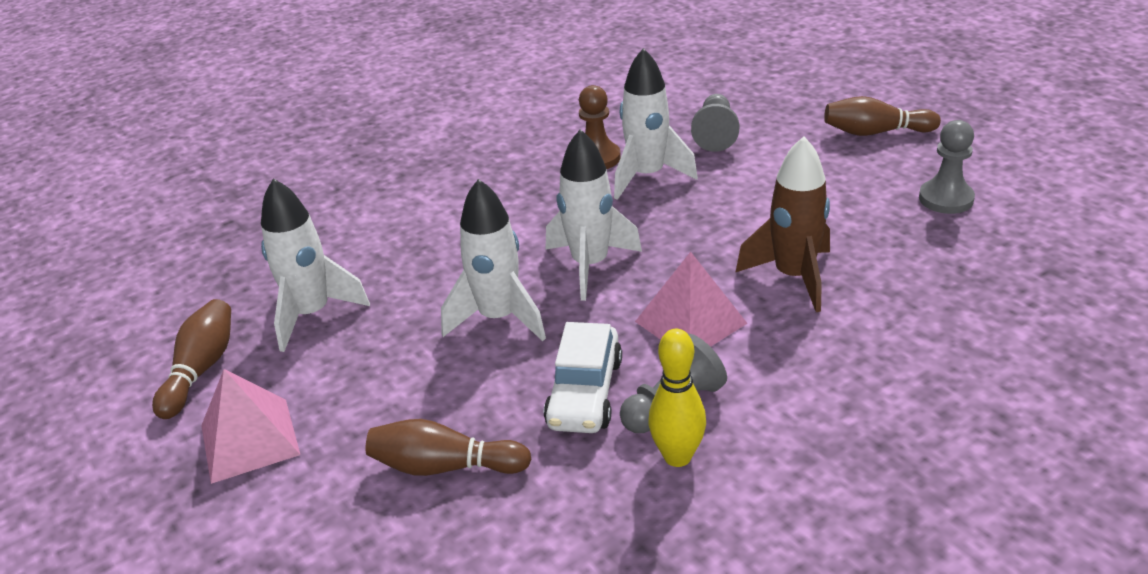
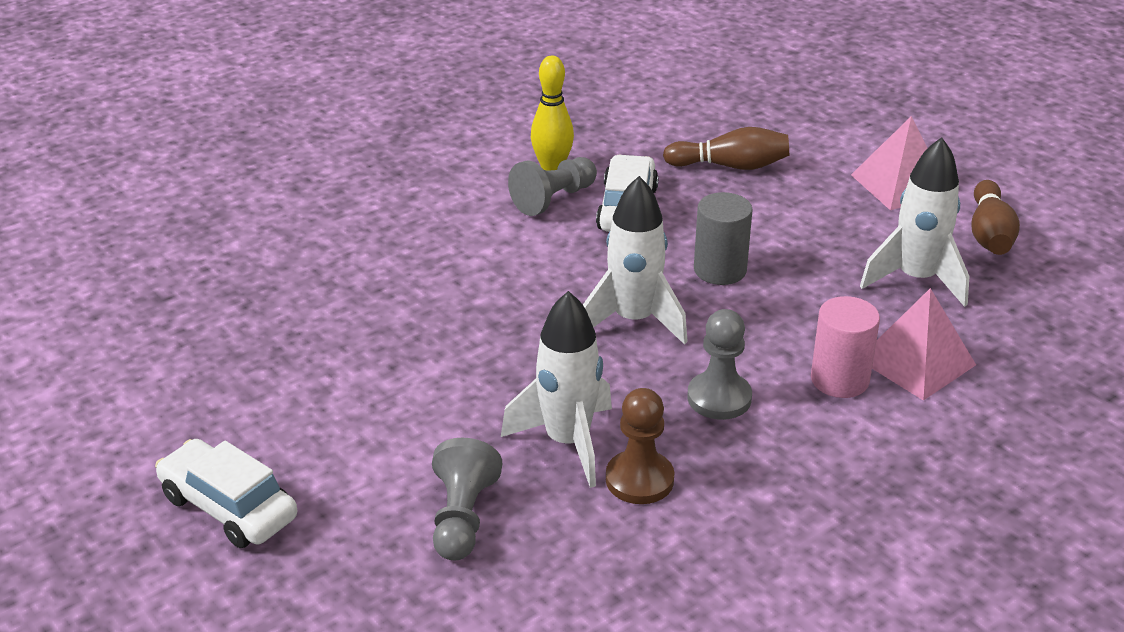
camera: 175 degrees right, 0 degrees up
white rocket [441,179,546,341] -> grey cylinder [694,192,753,285]
pink pyramid [635,252,748,347] -> pink pyramid moved to [872,288,976,401]
brown rocket [735,136,830,312] -> none
brown bowling pin [824,96,941,136] -> white car [155,439,297,548]
grey pawn [919,120,975,214] -> grey pawn moved to [687,309,752,420]
none -> pink cylinder [811,296,880,398]

